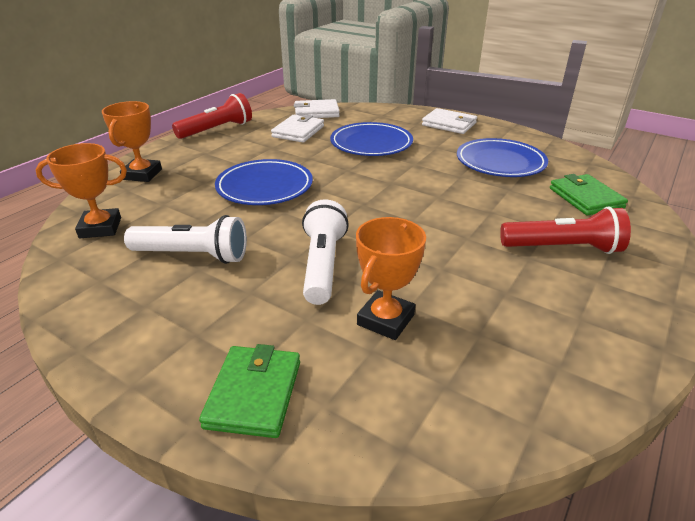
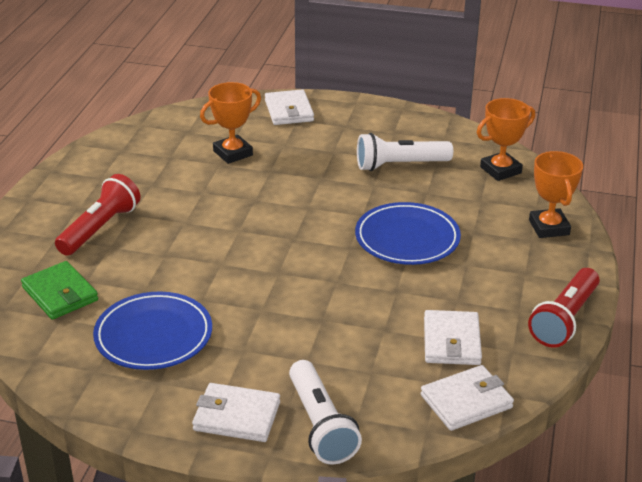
camera: 160 degrees right, 0 degrees up
green wallet [199,344,300,438] -> white wallet [265,89,314,125]
white flashlight [302,199,349,305] -> white flashlight moved to [289,360,362,464]
blue plate [330,122,413,156] -> none
orange trophy [356,217,426,340] -> orange trophy turned 45 degrees clockwise [200,82,261,164]
red flashlight [500,207,631,254] -> red flashlight turned 135 degrees clockwise [55,174,141,256]

